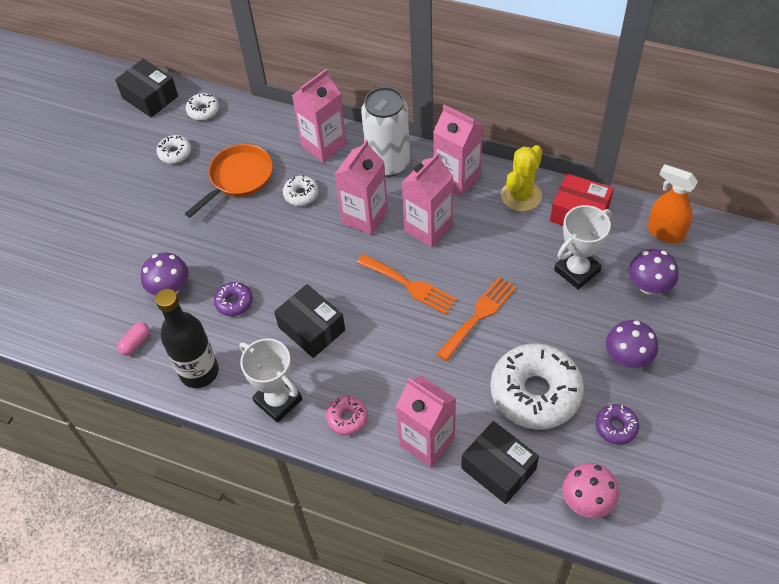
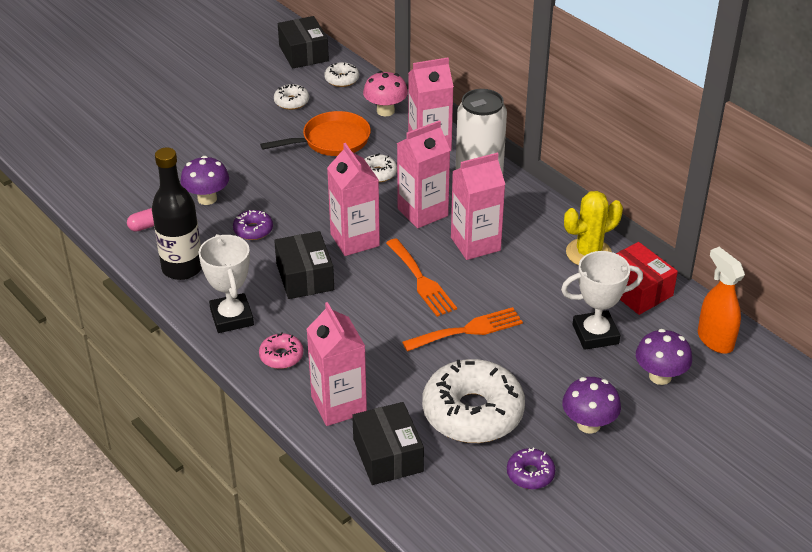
camera: 25 degrees right, 15 degrees down
pink carton [433,105,483,197] -> pink carton moved to [327,143,380,256]
pink mushroom [562,463,619,518] -> pink mushroom moved to [363,71,408,117]

